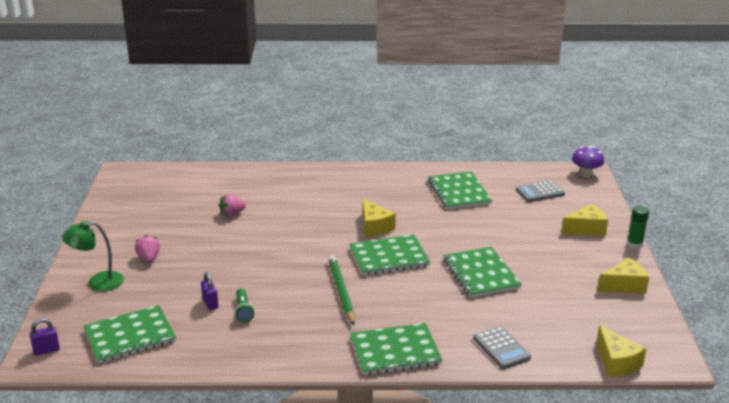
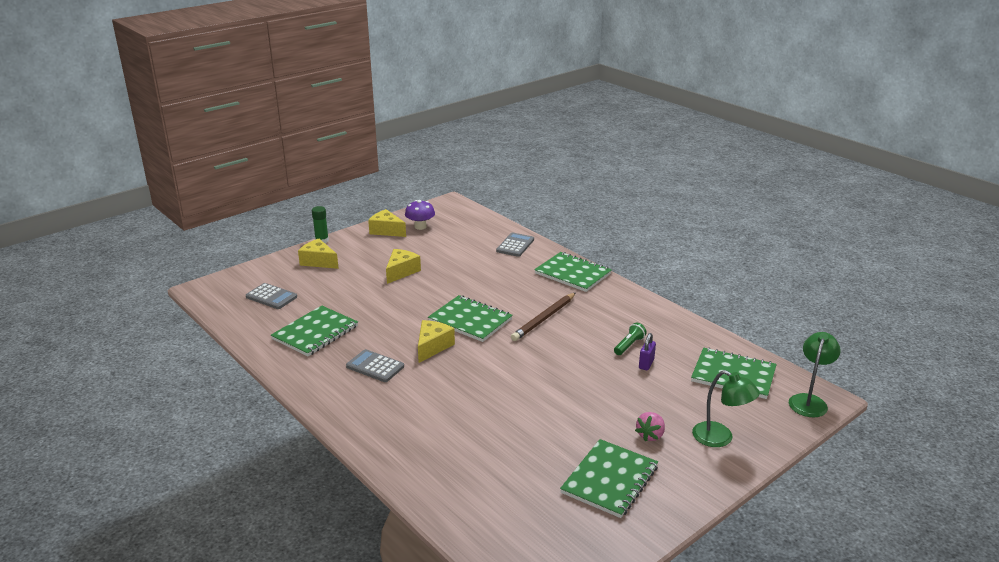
camera: 130 degrees left, 0 degrees up
purple padlock [30,318,60,356] -> green lamp [789,332,841,417]
pink strawberry [219,194,246,217] -> none
green pencil [328,256,355,325] -> brown pencil [511,293,576,341]
green notebook [443,247,522,298] -> green notebook moved to [560,439,658,518]
purple mushroom [572,146,604,177] -> purple mushroom moved to [405,200,435,230]
yellow cheese [596,325,646,377] -> yellow cheese moved to [386,249,421,284]
none -> grey calculator [346,349,404,382]

